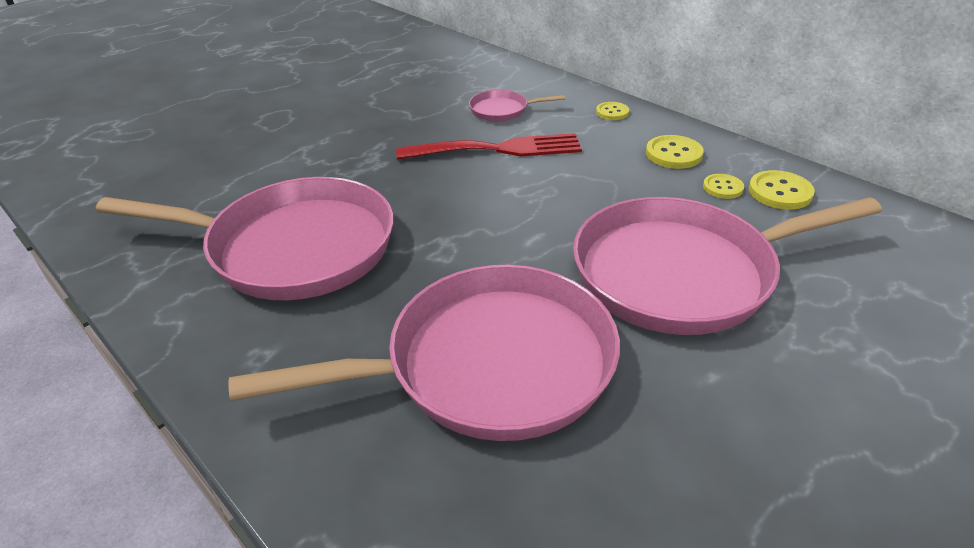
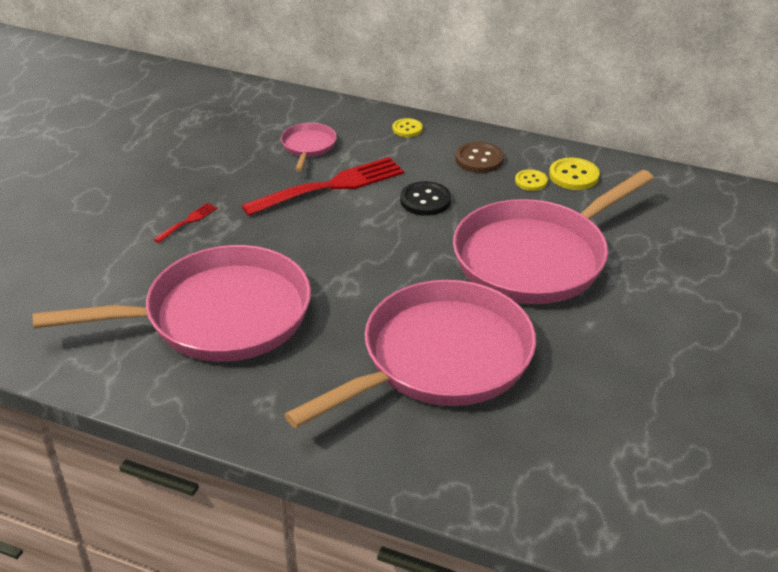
camera: 25 degrees left, 0 degrees up
pink pan [469,90,565,122] -> pink pan turned 120 degrees clockwise [281,123,337,171]
yellow button [646,135,704,169] -> brown button [455,142,504,173]
none -> red fork [154,203,217,243]
none -> black button [400,181,451,216]

